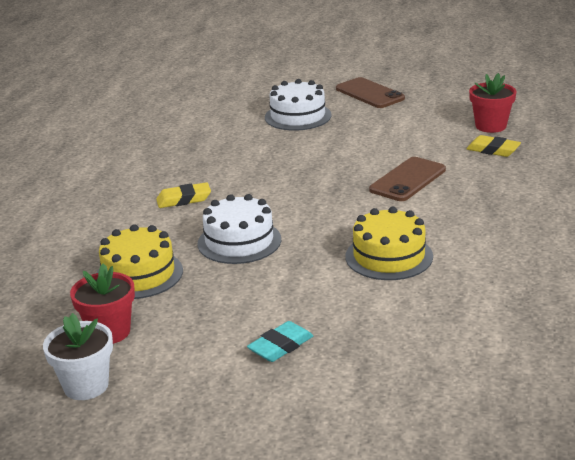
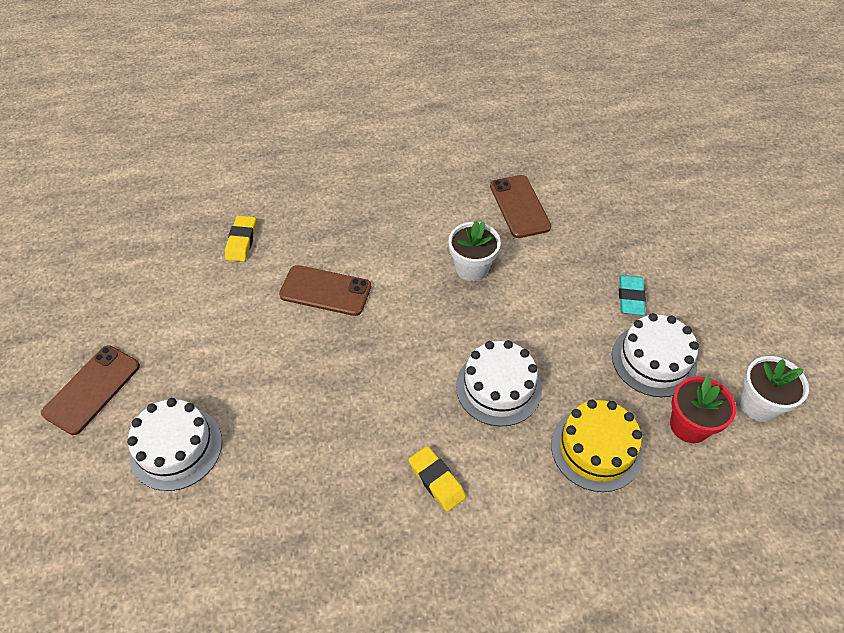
camera: 115 degrees left, 25 degrees up
turquoise eraser [247,321,313,362] -> turquoise eraser turned 75 degrees clockwise [619,275,646,315]
yellow cake [345,207,433,280] -> white flower pot [449,220,501,282]
red flower pot [469,73,516,133] -> none
none -> brown phone [490,175,551,238]
none -> white cake [612,313,699,397]

